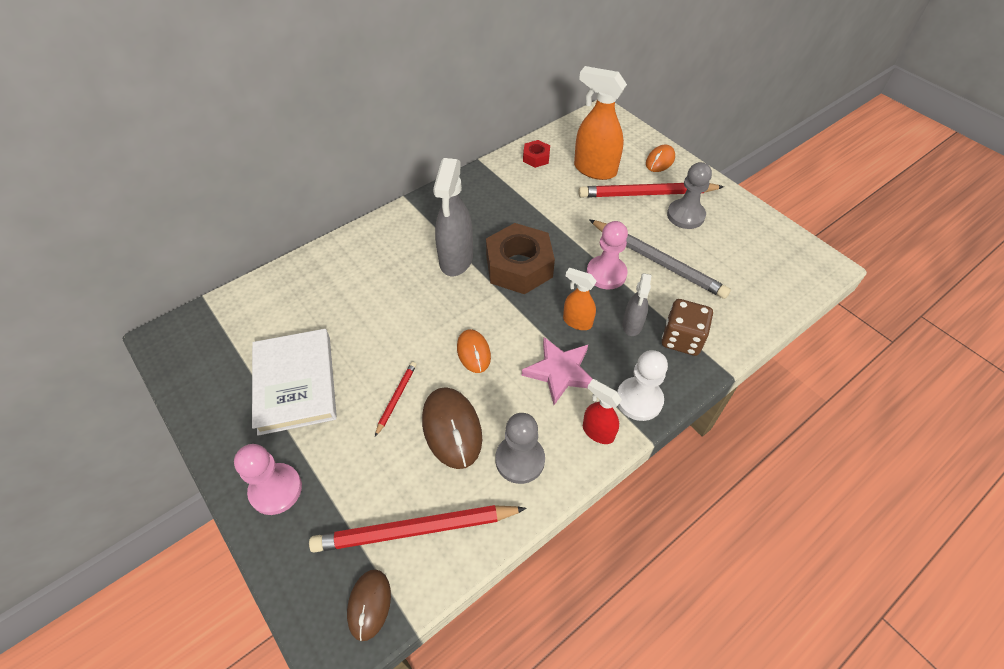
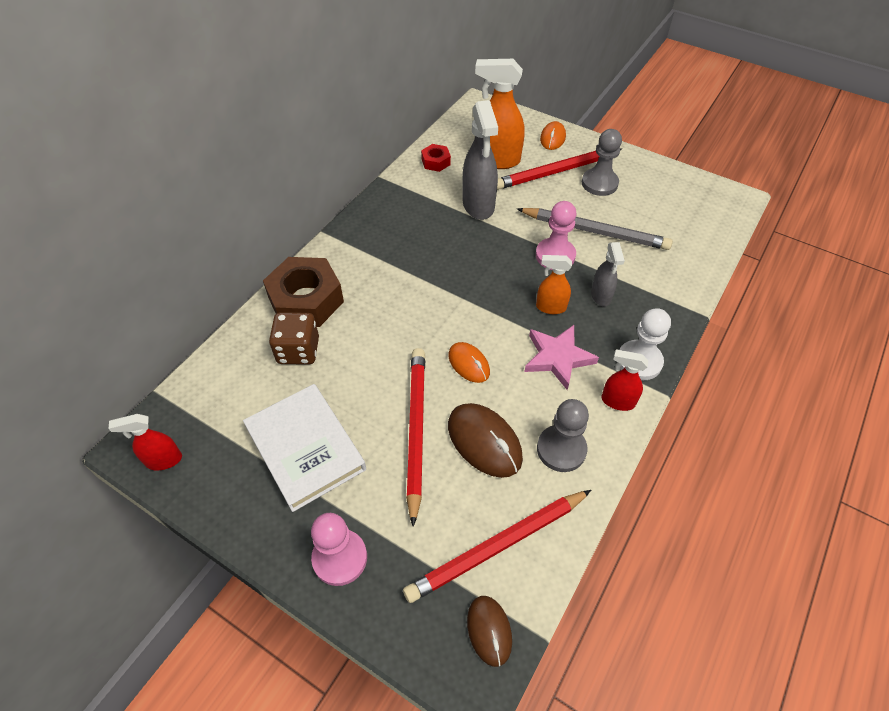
camera: 20 degrees left, 0 degrees up
red pencil [375,362,417,437] -> red pencil [406,348,425,527], size x2.11
grey spray bottle [433,158,473,276] -> grey spray bottle moved to [462,100,498,220]
brown nut [486,223,555,294] -> brown nut moved to [263,257,344,327]
brown dice [662,299,713,356] -> brown dice moved to [269,312,319,364]
none -> red spray bottle [108,414,182,470]

